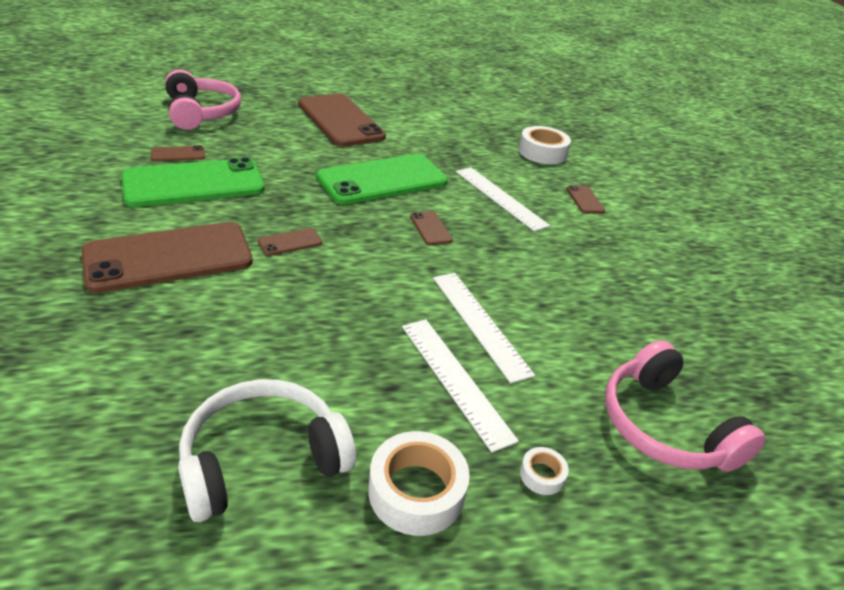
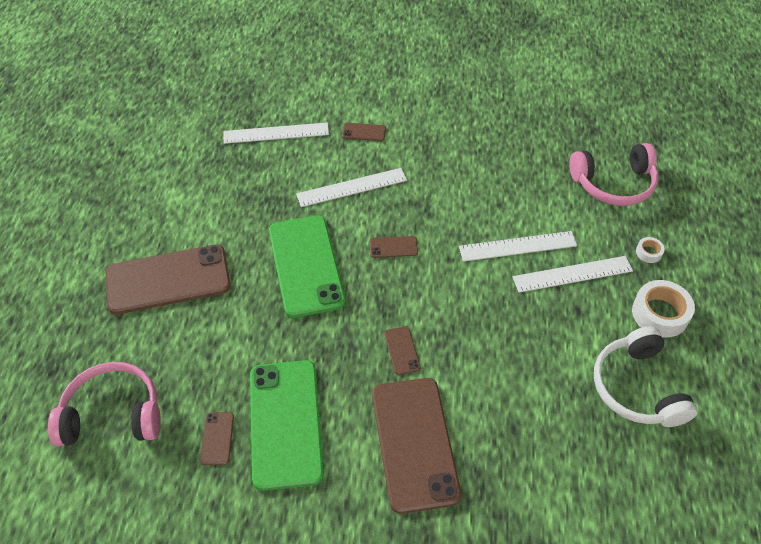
camera: 70 degrees left, 15 degrees up
white tape [519,126,571,164] -> white ruler [223,122,329,144]

